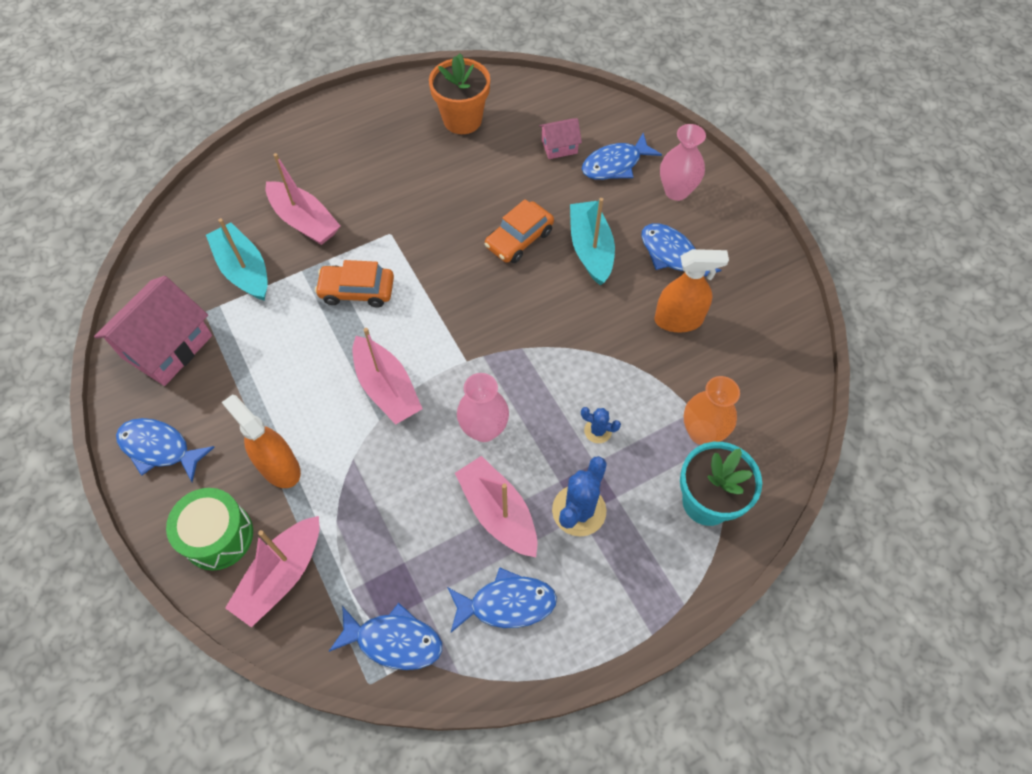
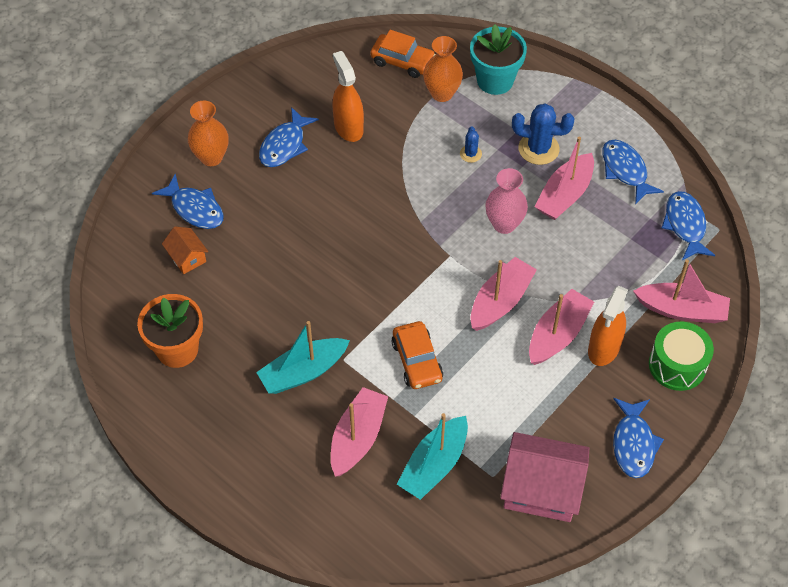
camera: 110 degrees left, 5 degrees down
orange car [485,199,554,263] -> orange car moved to [370,30,435,78]
pink house [539,118,582,159] -> orange house [162,227,208,274]
turquoise boat [570,198,615,285] -> turquoise boat moved to [256,321,350,394]
pink vase [660,124,706,201] -> orange vase [188,101,229,166]
none -> pink boat [529,289,594,365]

